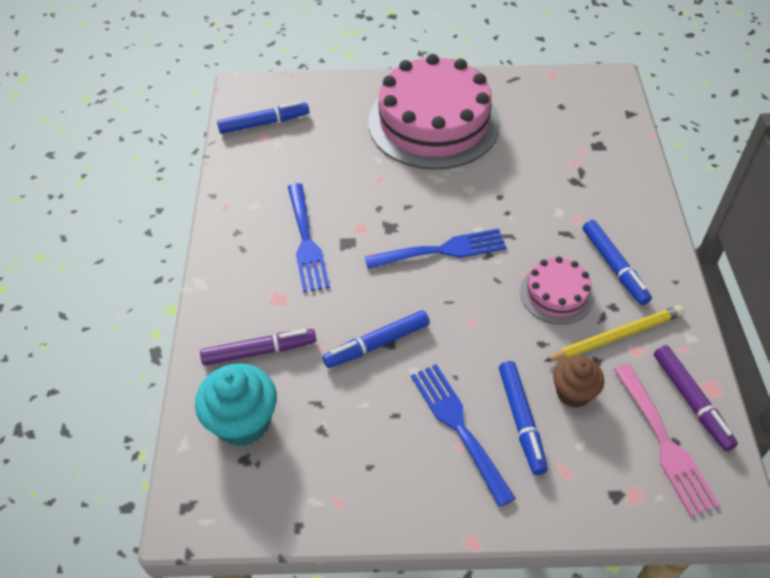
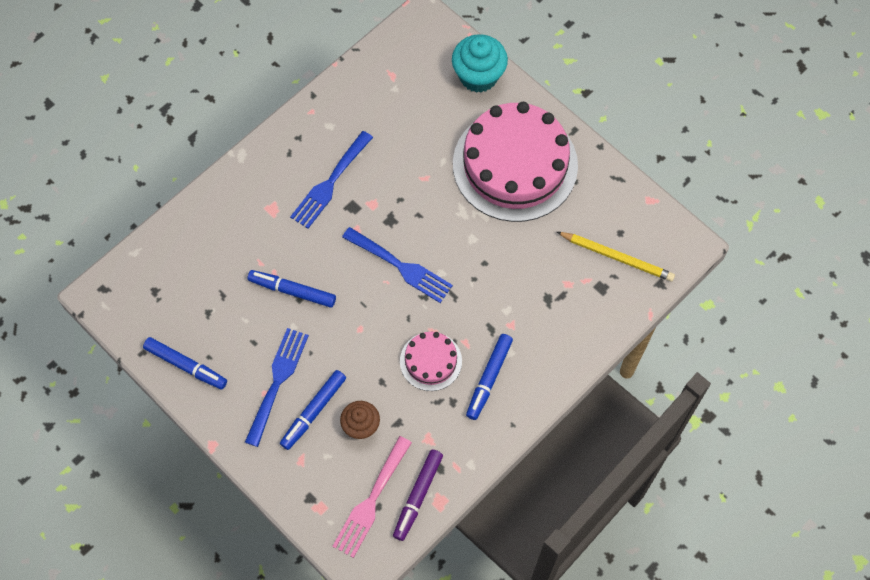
camera: 45 degrees right, 15 degrees up
turquoise cupcake [195,363,277,446] -> turquoise cupcake moved to [452,34,508,93]
purple marker [200,329,316,366] -> none
blue marker [217,101,309,134] -> blue marker moved to [143,337,227,389]
yellow pencil [545,305,684,361] -> yellow pencil moved to [557,232,675,282]

